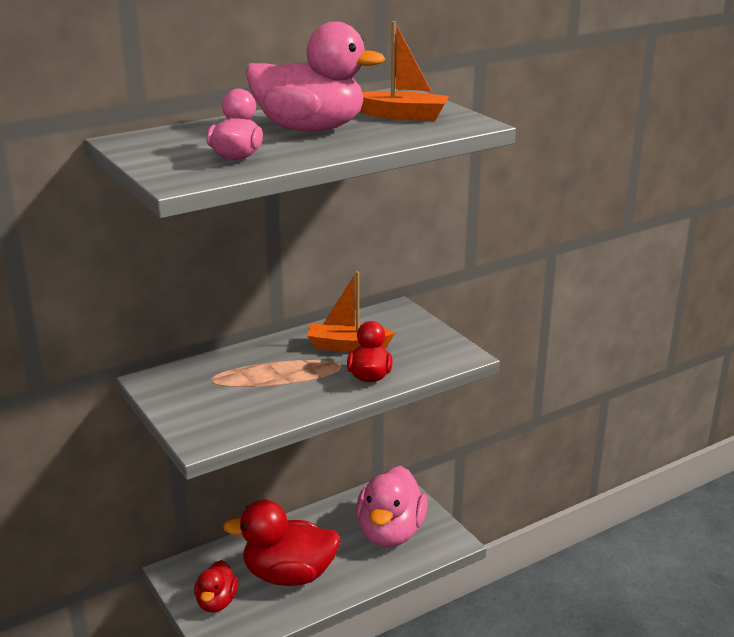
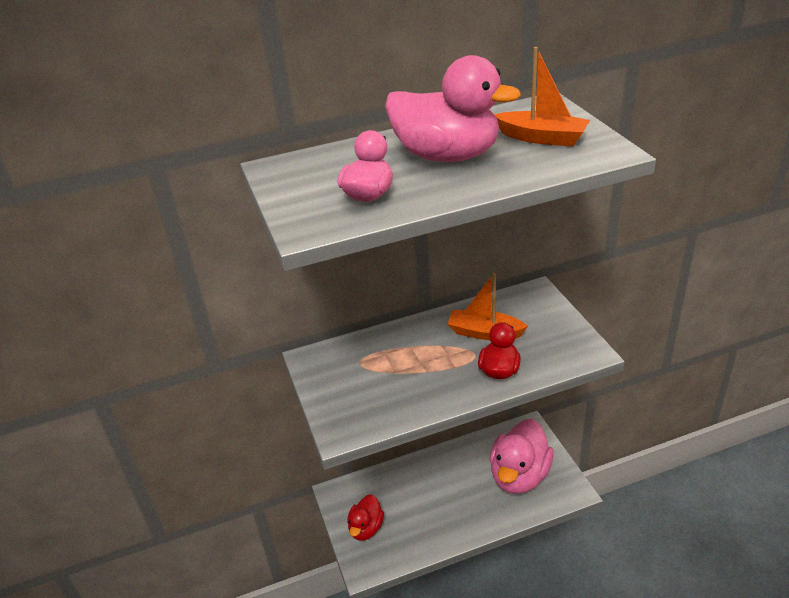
camera: 15 degrees right, 10 degrees up
red duck [223,500,341,586] -> none

